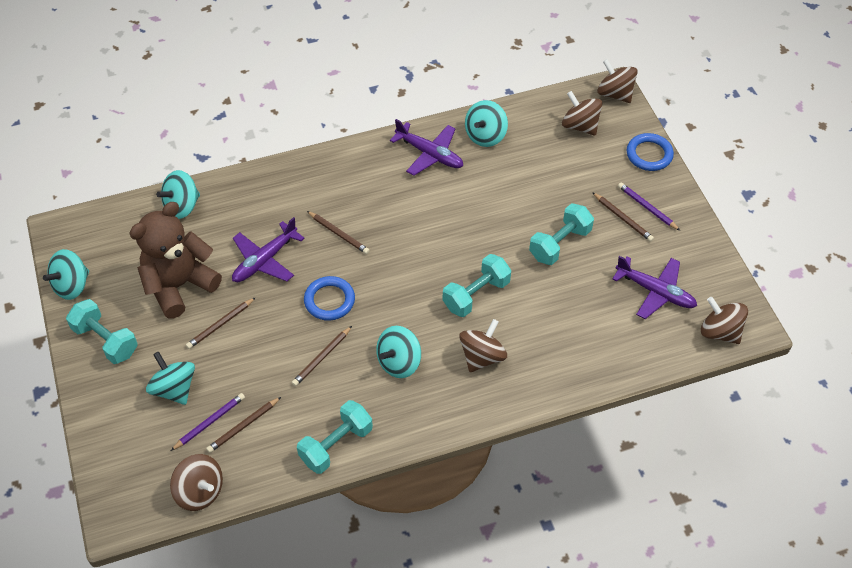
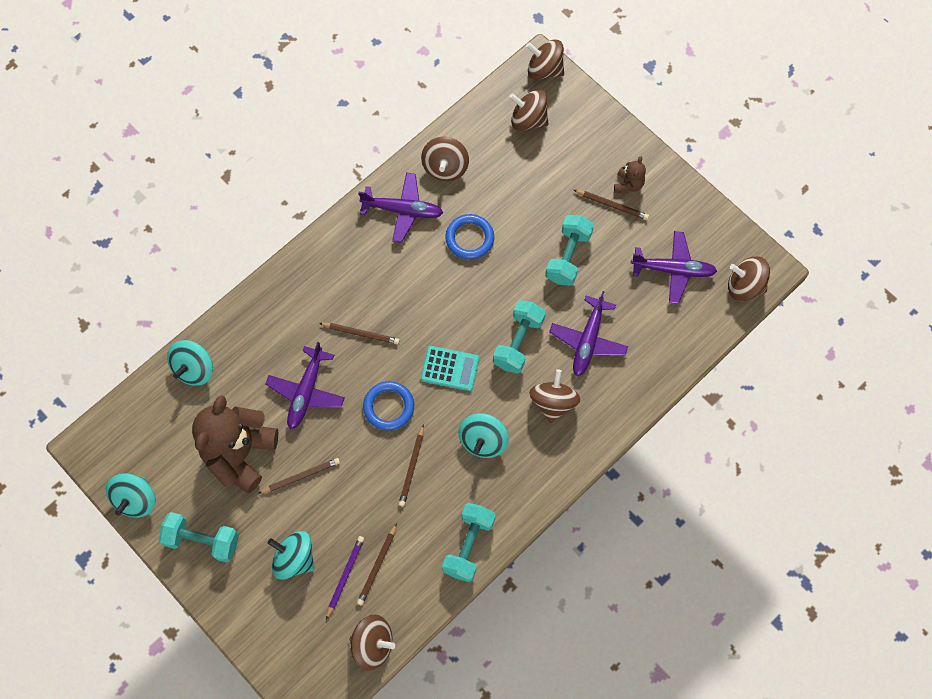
camera: 25 degrees left, 15 degrees up
brown pencil [186,297,256,349] -> brown pencil turned 135 degrees counterclockwise [258,458,340,494]
turquoise spinning top [465,100,508,147] -> brown spinning top [421,137,469,181]
purple pencil [618,182,680,231] -> brown teddy bear [614,156,646,193]
blue ring [627,133,674,171] -> blue ring moved to [445,214,494,260]
none -> turquoise calculator [421,346,479,391]
none -> purple plane [549,291,628,376]

